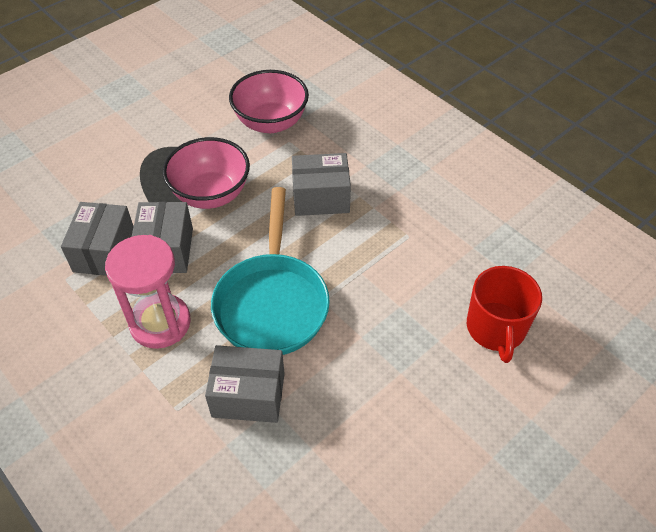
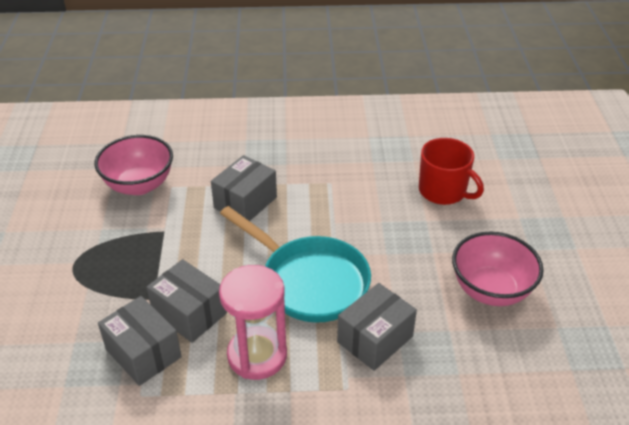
camera: 50 degrees left, 10 degrees down
pink bowl [162,137,250,209] -> pink bowl moved to [452,232,544,306]

